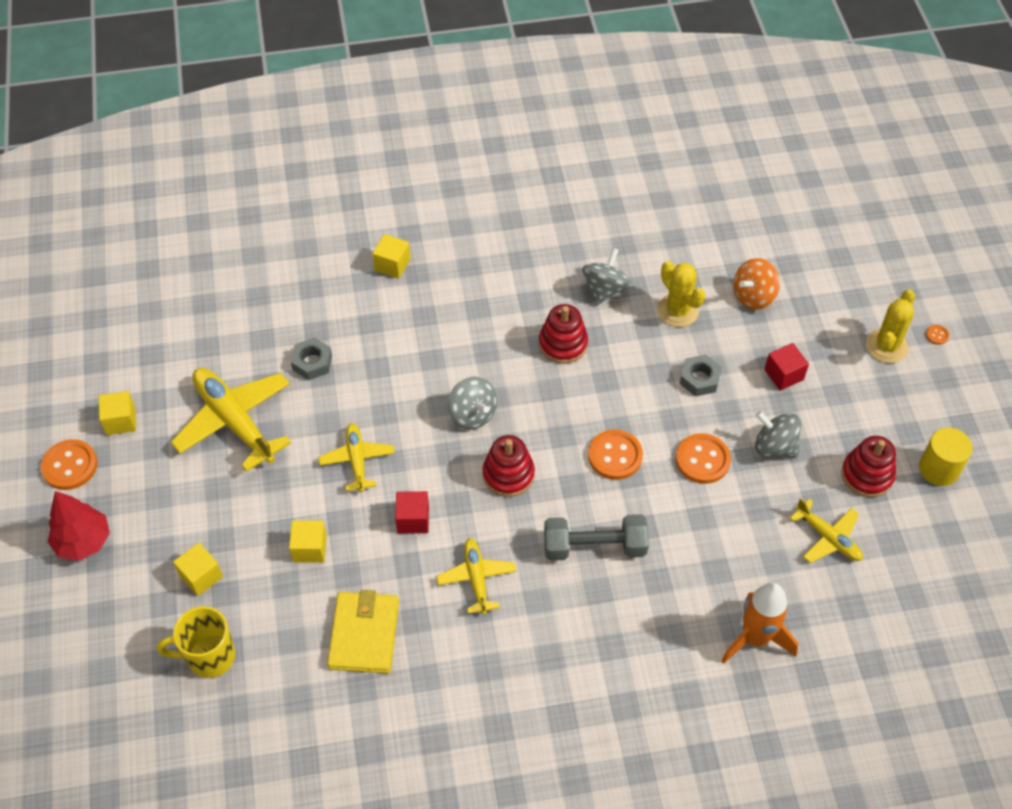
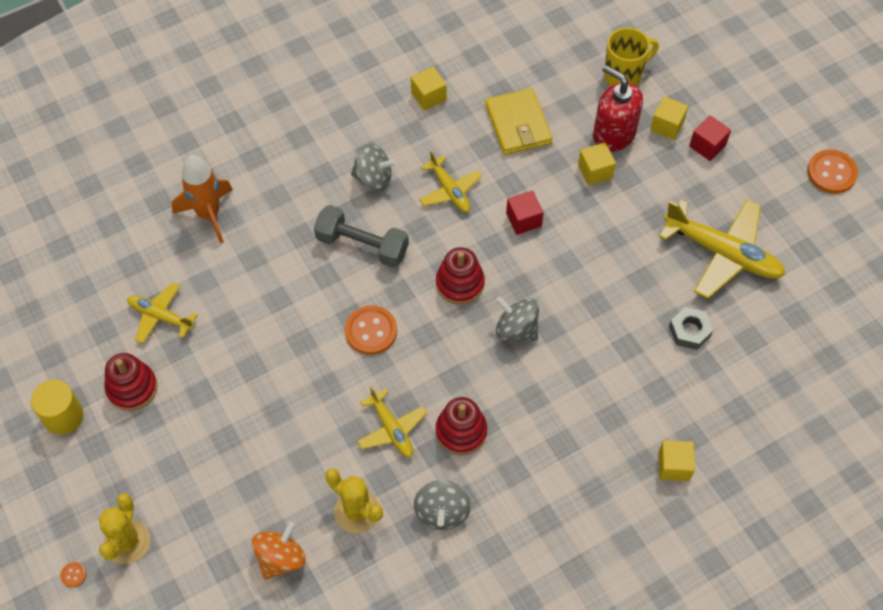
camera: 160 degrees right, 5 degrees up
red tree [48,491,110,561] -> none
yellow cube [99,391,136,435] -> yellow cube moved to [411,67,447,111]
yellow plane [318,423,395,492] -> yellow plane moved to [357,386,427,457]
grey dumbbell [544,514,649,561] -> grey dumbbell turned 45 degrees clockwise [314,205,409,268]
orange button [676,433,731,484] -> none
grey nut [680,354,722,397] -> none
grey spinning top [755,411,801,457] -> grey spinning top moved to [351,143,397,192]
red cube [764,343,809,391] -> red cube moved to [689,115,731,161]
none -> red soap dispenser [593,65,643,152]

